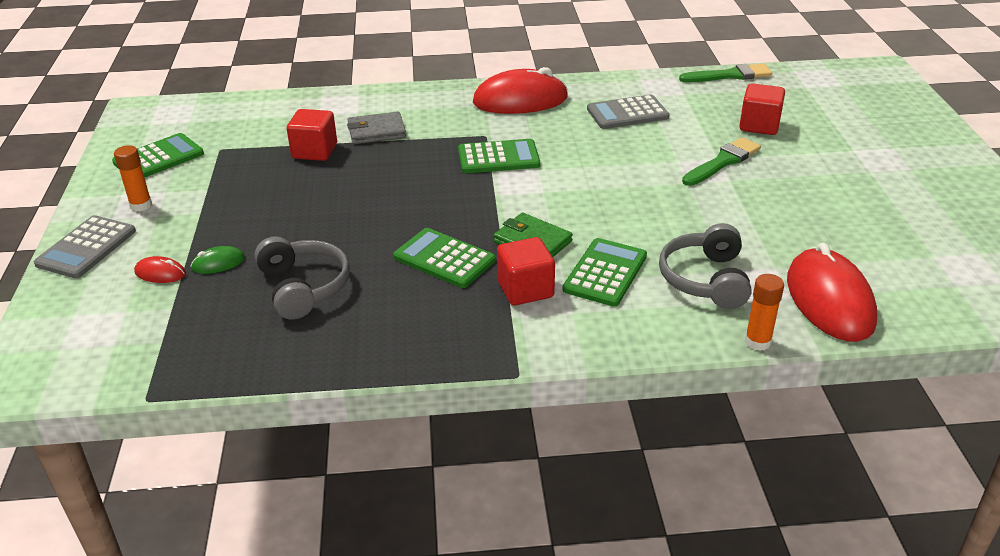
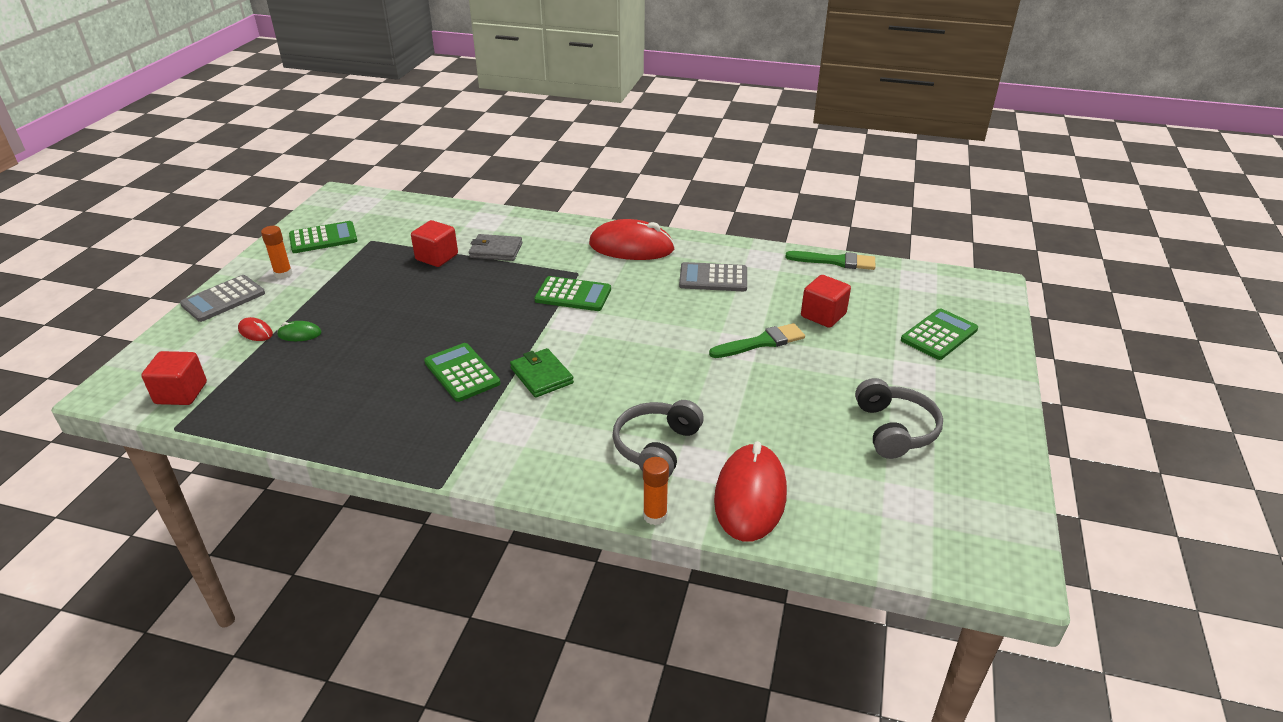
camera: 20 degrees right, 0 degrees up
grey headphones [254,236,350,320] -> grey headphones moved to [855,378,943,459]
red cube [497,237,555,305] -> red cube moved to [141,351,207,405]
green calculator [563,238,647,307] -> green calculator moved to [901,308,978,360]

